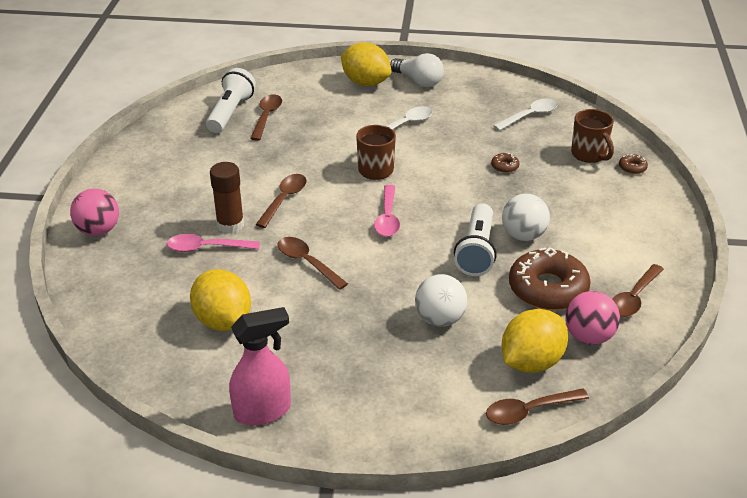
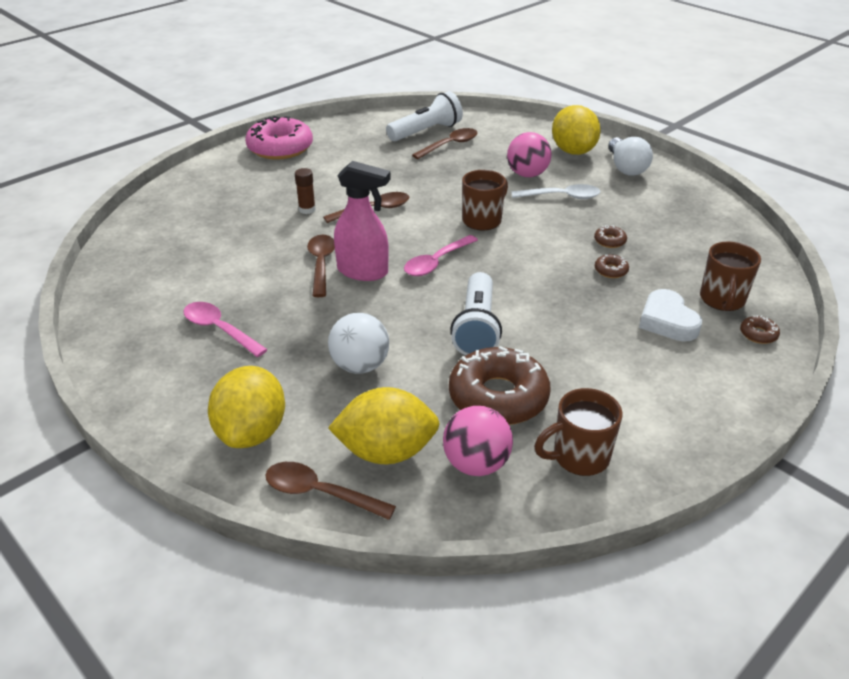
camera: 40 degrees right, 0 degrees up
pink ball [70,189,119,236] -> pink ball moved to [507,132,552,177]
pink spoon [167,234,260,252] -> pink spoon moved to [184,302,268,357]
yellow lemon [190,269,251,331] -> yellow lemon moved to [208,366,285,448]
brown glue stick [210,162,244,234] -> brown glue stick [295,168,316,214], size x0.61
pink spray bottle [229,307,291,426] -> pink spray bottle moved to [334,161,391,281]
white flashlight [454,203,496,276] -> white flashlight turned 45 degrees counterclockwise [450,272,502,356]
white spoon [493,99,558,131] -> none
white ball [502,194,550,241] -> none
brown spoon [612,264,664,317] -> brown mug [534,388,623,476]
none -> pink donut [245,116,313,160]
none -> brown donut [594,225,627,248]
none -> white heart [639,289,702,342]

